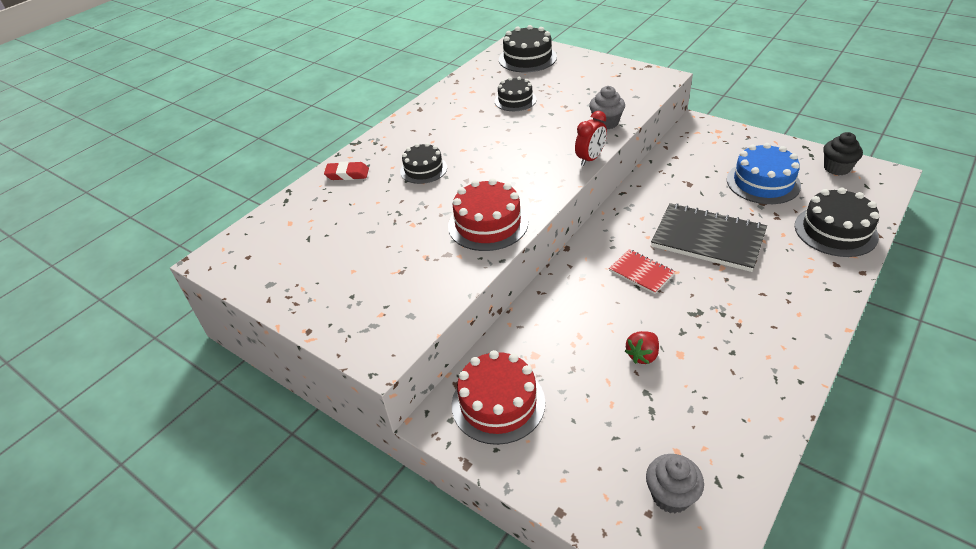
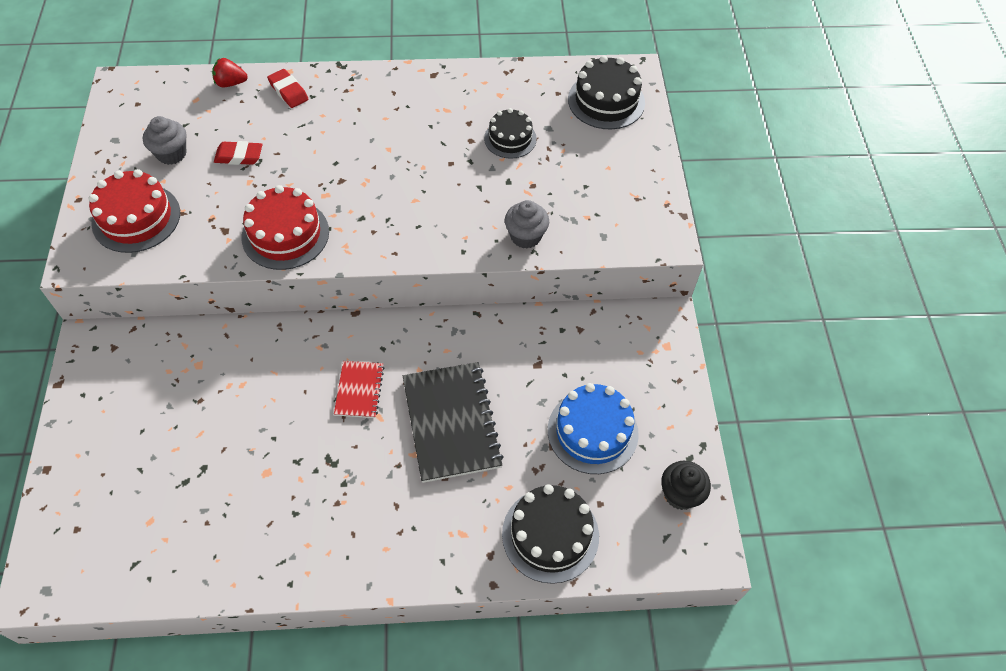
camera: 45 degrees right, 15 degrees up
black cake [400,143,447,184] -> none
red cake [452,350,545,445] -> red cake moved to [89,169,180,253]
red clock [575,111,607,166] -> none
red strawberry [625,331,659,364] -> red strawberry moved to [212,58,248,87]
grey cupcake [646,454,704,513] -> grey cupcake moved to [143,116,186,165]
none -> red eraser [214,141,262,165]

